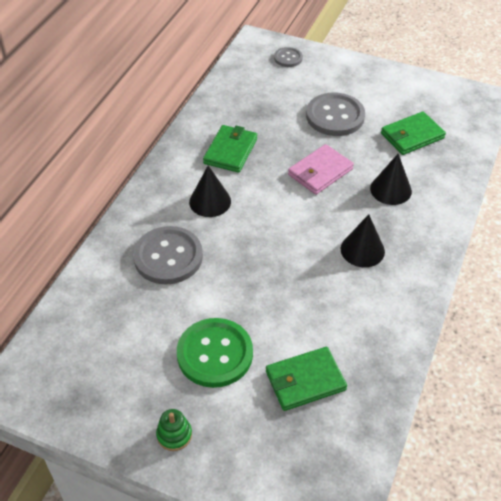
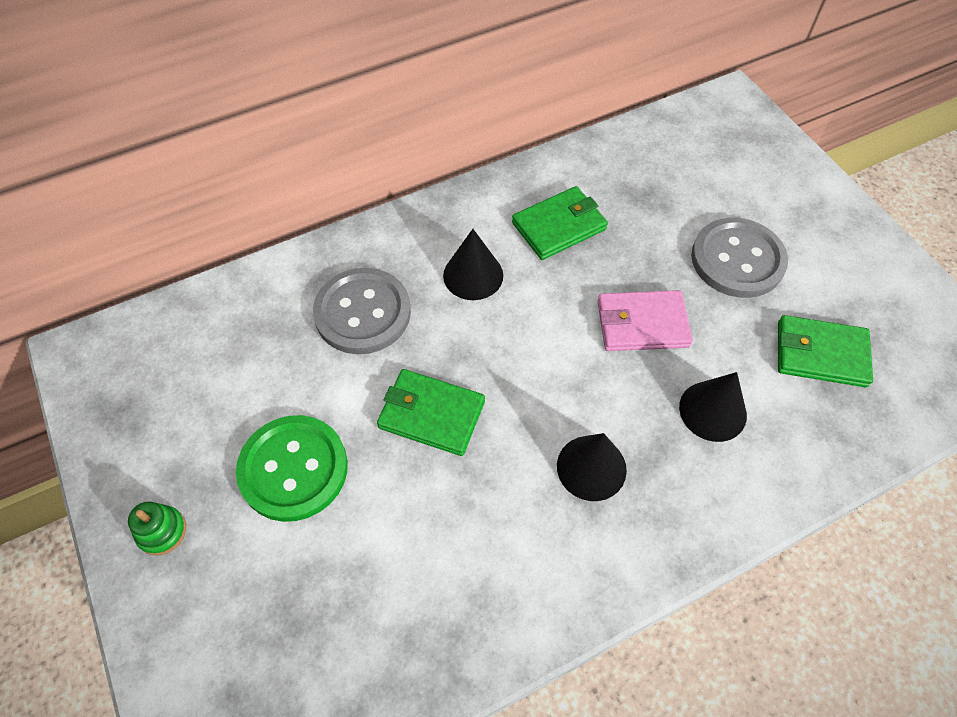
camera: 40 degrees right, 10 degrees up
green wallet [266,347,347,411] -> green wallet moved to [377,369,485,456]
grey button [274,47,303,67] -> none

